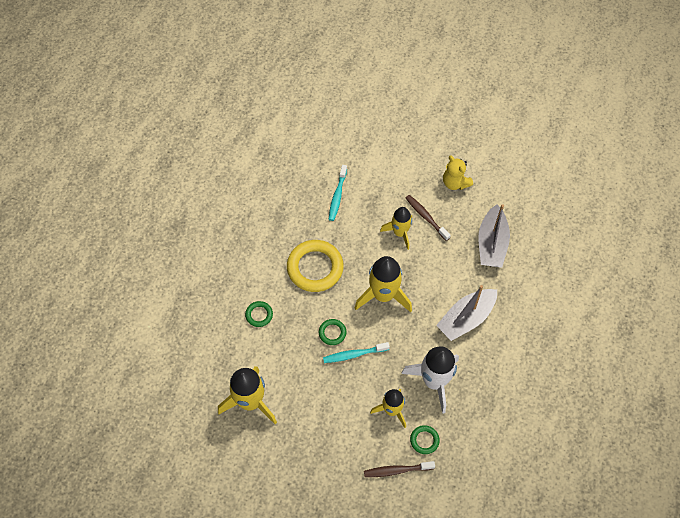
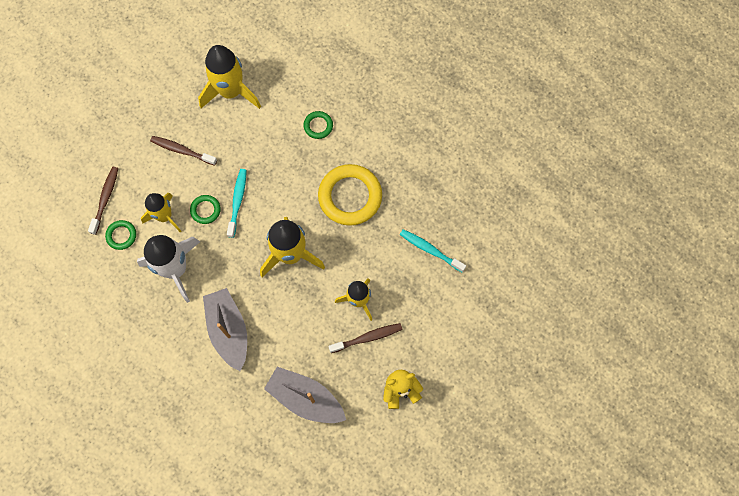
camera: 110 degrees right, 10 degrees up
green ring [319,319,346,345] -> green ring moved to [190,195,221,224]
none -> brown toothbrush [150,136,217,166]

